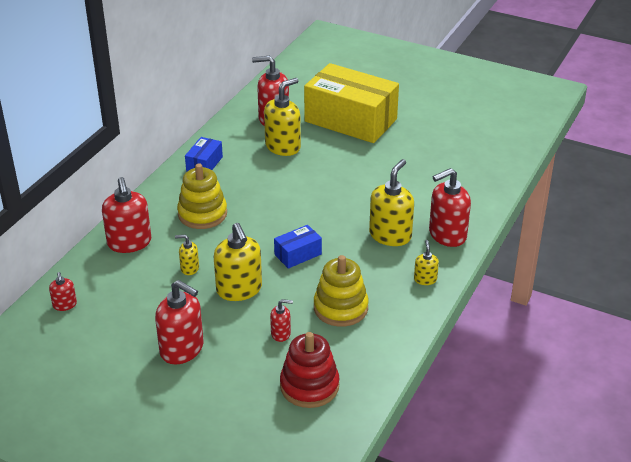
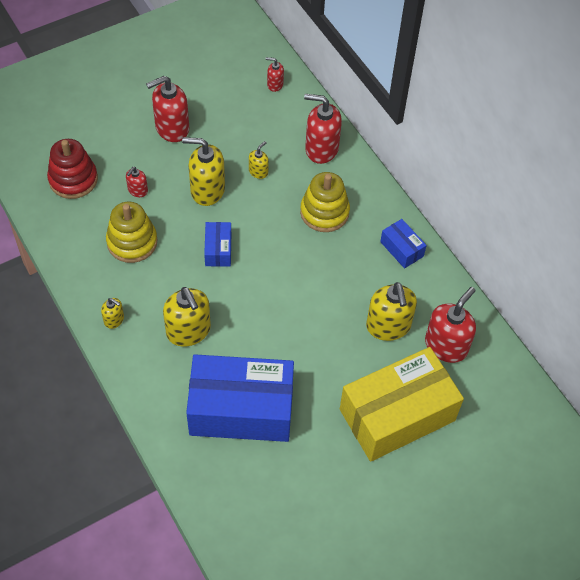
camera: 120 degrees right, 20 degrees up
red soap dispenser [429,168,471,247] -> none
none -> blue box [186,354,294,442]

